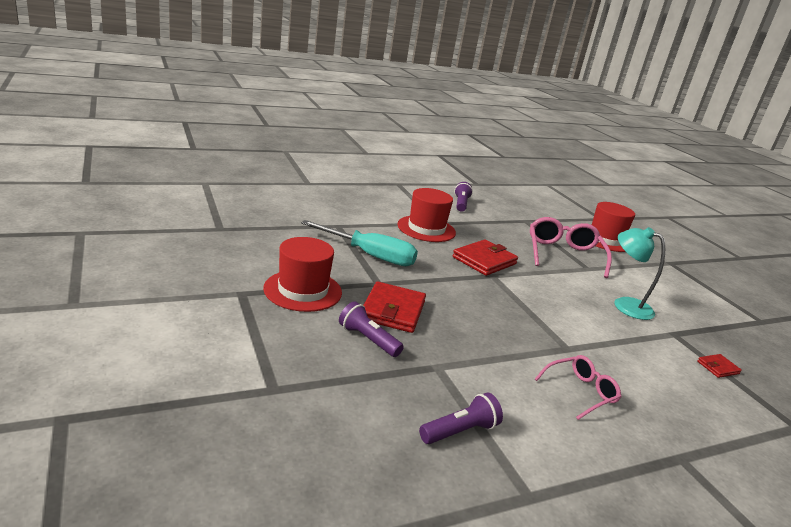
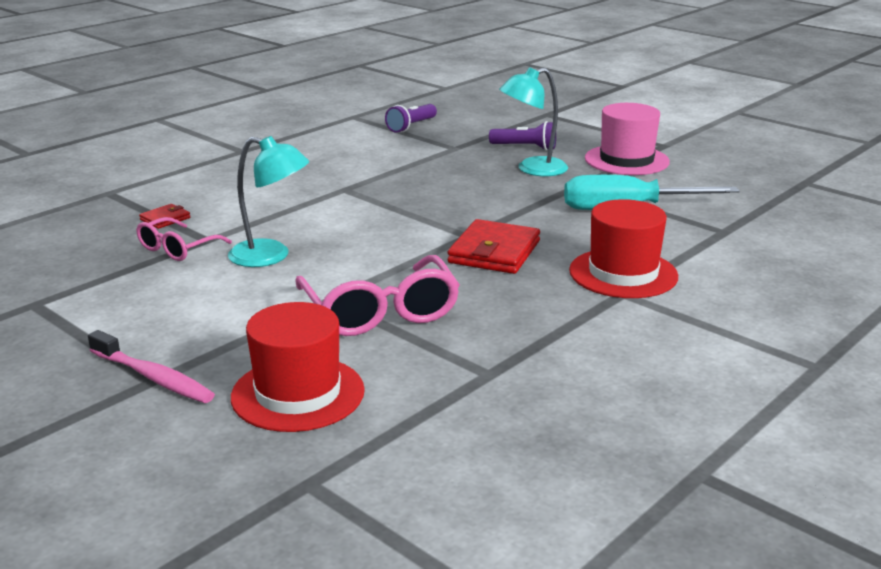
camera: 160 degrees right, 0 degrees up
red hat [263,237,342,312] -> pink hat [585,103,670,175]
red wallet [364,282,426,333] -> turquoise lamp [499,67,568,176]
purple flashlight [454,182,473,212] -> none
pink glasses [535,355,621,420] -> pink glasses moved to [136,217,232,261]
none -> pink toothbrush [88,330,215,403]

